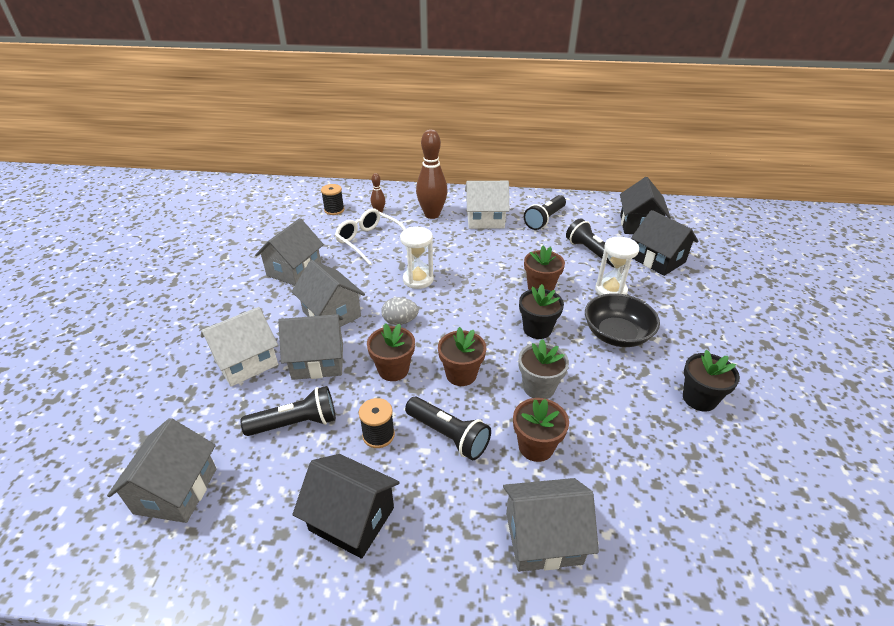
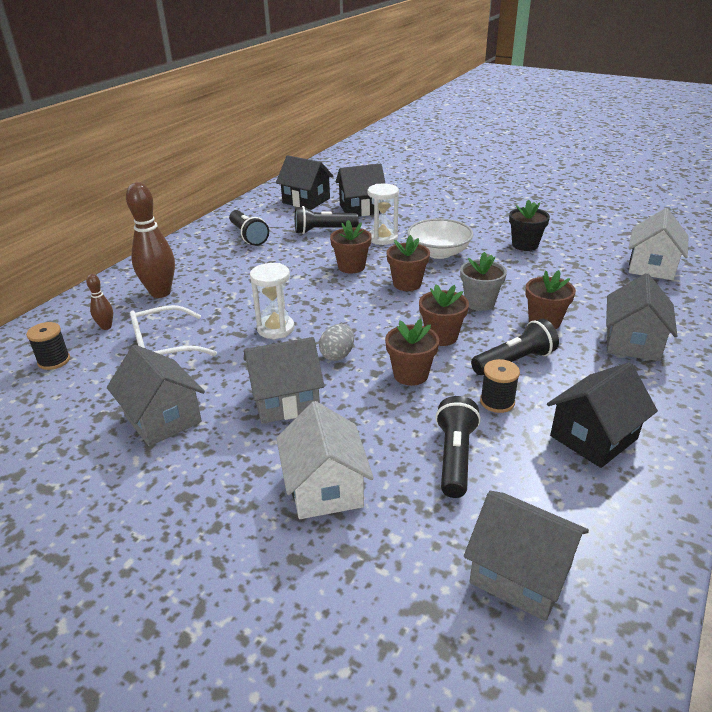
camera: 65 degrees left, 5 degrees down
grey house [278,314,343,380] -> none
white house [465,181,509,229] -> white house moved to [628,208,689,280]
black flower pot [519,284,564,339] -> brown flower pot [387,235,430,291]
black bowl [585,293,660,347] -> white bowl [407,219,474,259]

